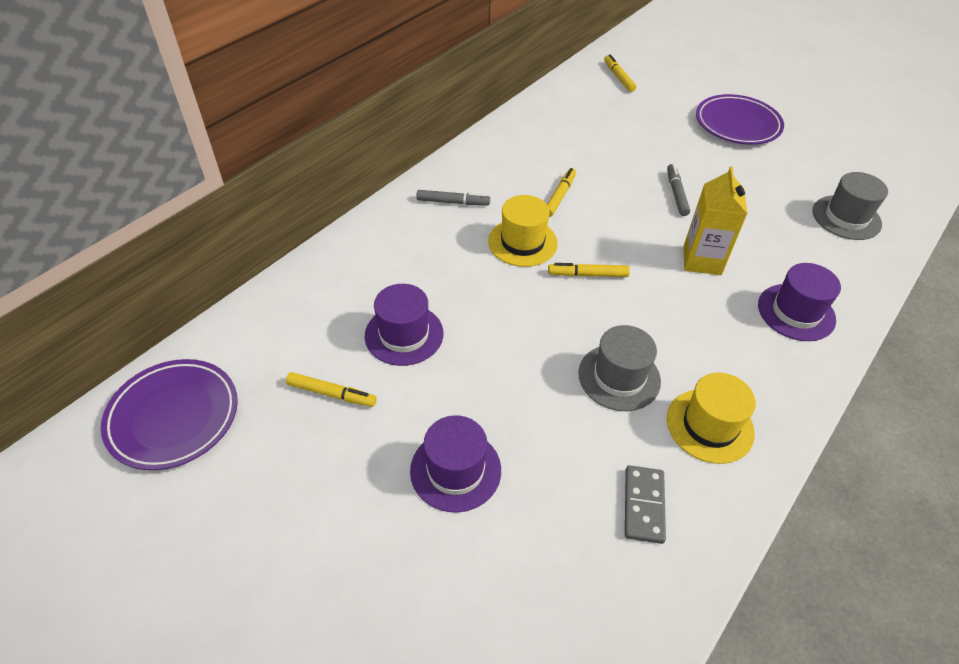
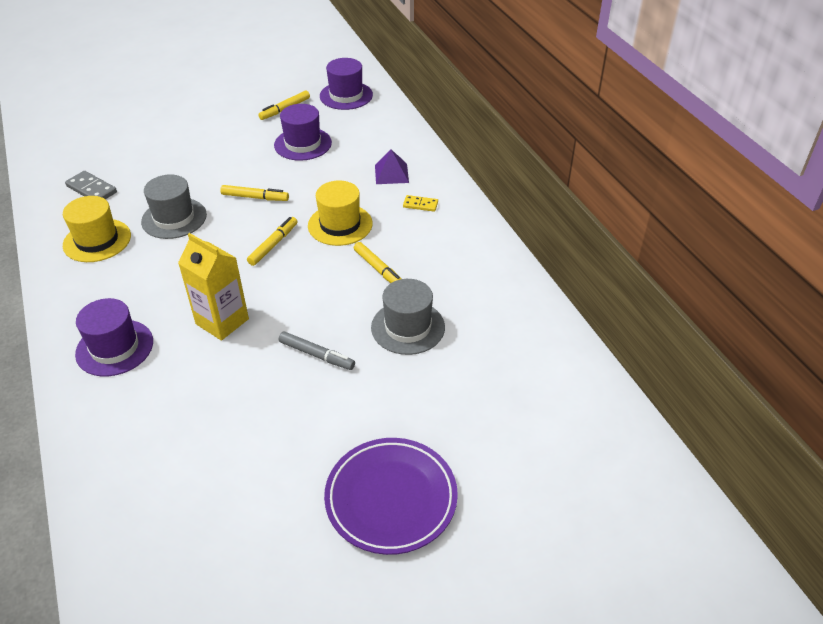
camera: 120 degrees right, 5 degrees down
purple plate [101,359,238,470] -> none
purple hat [410,415,501,513] -> purple hat moved to [320,58,373,110]
grey marker [416,190,490,205] -> yellow domino [403,195,438,212]
yellow marker [604,54,636,92] -> yellow marker moved to [220,185,289,201]
grey hat [813,172,888,240] -> grey hat moved to [371,279,445,355]
none -> purple pyramid [375,149,409,184]

